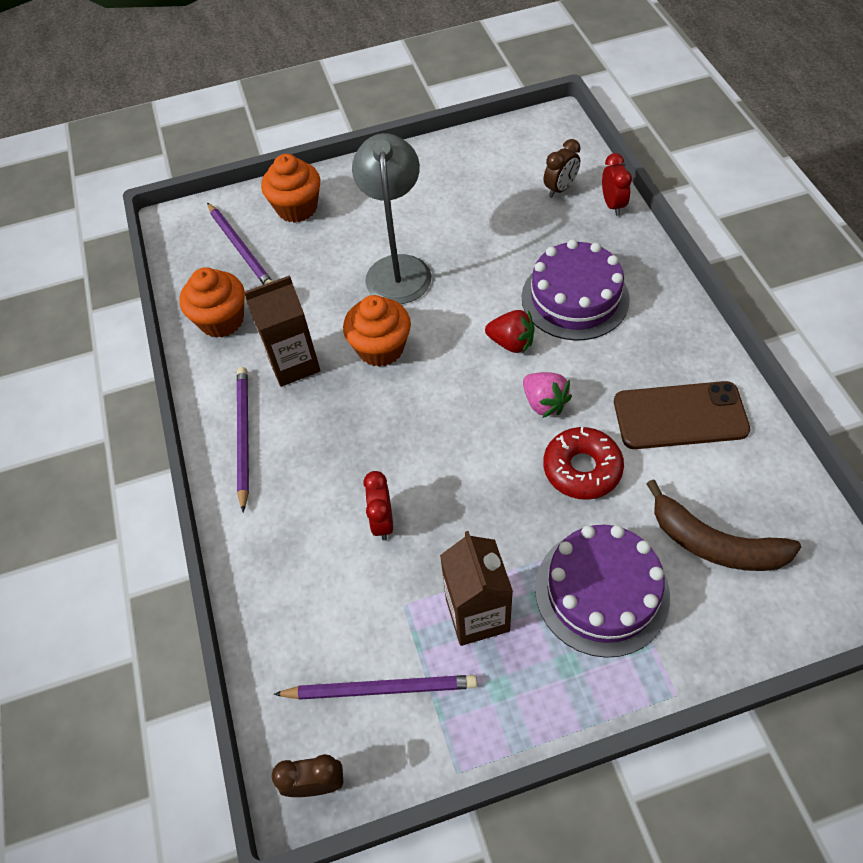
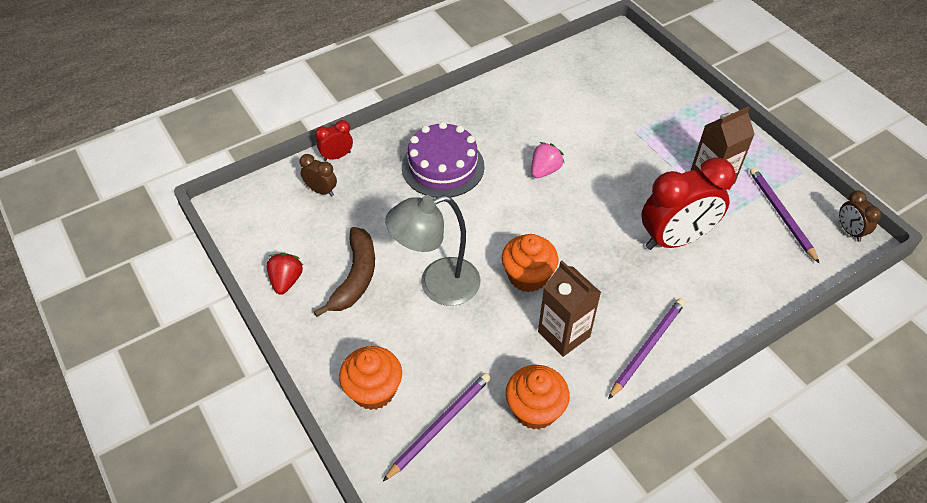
camera: 110 degrees left, 5 degrees down
purple pencil [237,367,249,512] -> purple pencil turned 150 degrees clockwise [608,298,685,400]
red clock [363,471,393,540] -> red clock [641,157,736,250], size x2.16
red strawberry [485,310,535,354] -> red strawberry moved to [266,253,303,295]
purple cake [535,525,670,658] -> none
red donut [543,427,624,500] -> none
brown phone [614,381,750,449] -> none
brown banana [647,479,801,571] -> brown banana moved to [314,227,375,317]

